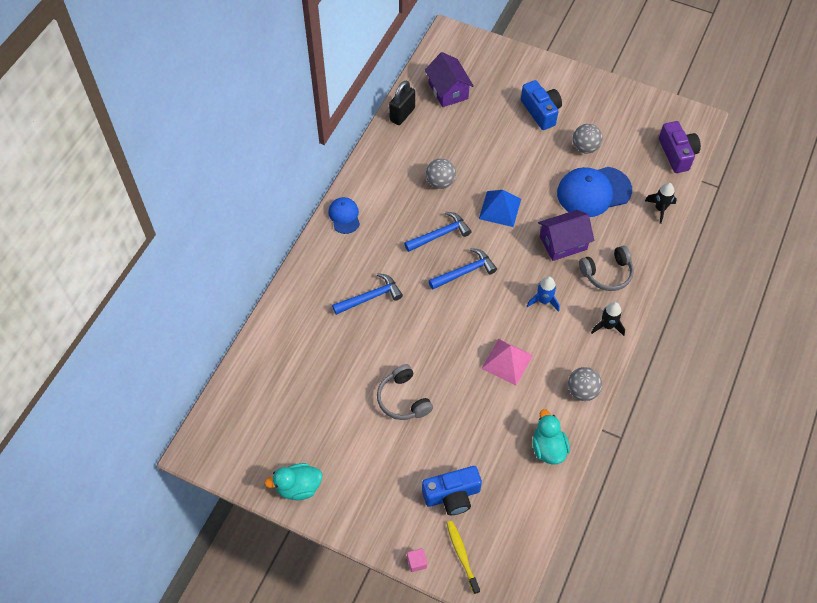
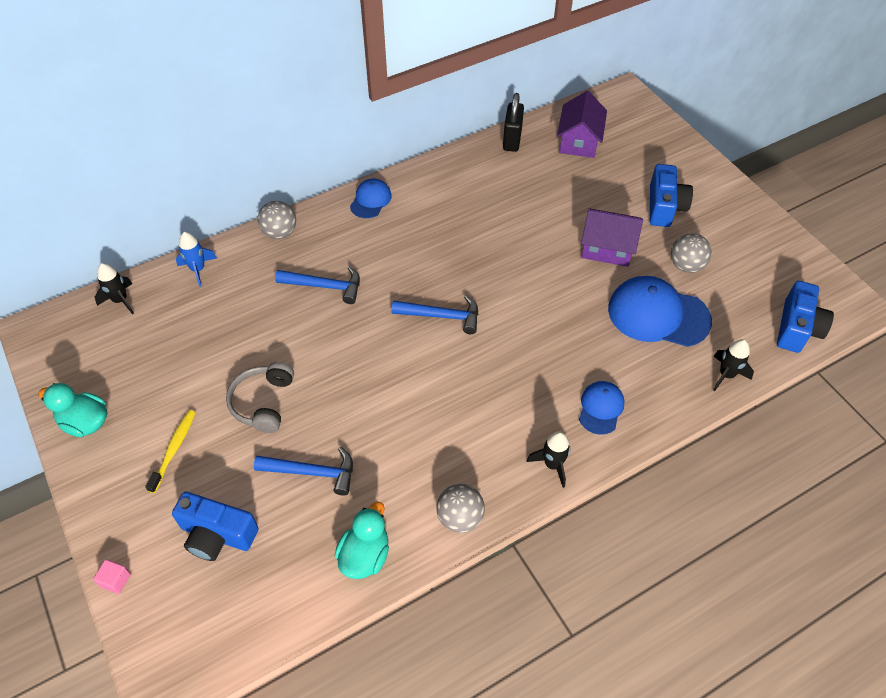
camera: 35 degrees right, 5 degrees down
black padlock [389,81,415,125] -> black padlock turned 60 degrees counterclockwise [503,93,524,152]
blue hammer [404,212,471,252] -> blue hammer moved to [254,447,353,496]
grey ball [426,159,456,189] -> grey ball moved to [258,201,296,239]
yellow toothbrush [446,521,480,594] -> yellow toothbrush moved to [145,410,196,493]
blue pyramid [479,190,521,227] -> none
pink pyramid [481,339,533,385] -> none
blue rocket [527,276,560,312] -> blue rocket moved to [176,232,217,287]
purple house [538,210,594,261] -> purple house moved to [581,208,643,267]
grey headphones [579,246,634,291] -> blue cap [579,381,625,435]
purple camera [659,121,701,173] -> blue camera [777,281,834,353]
none -> black rocket [95,263,134,314]

